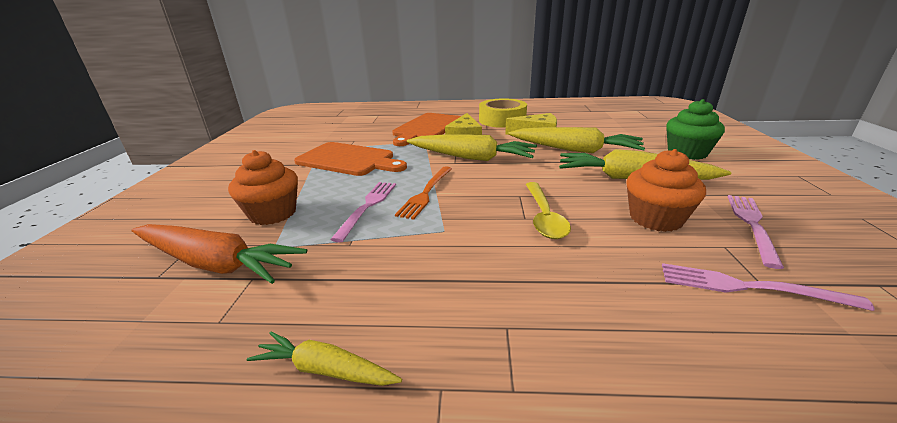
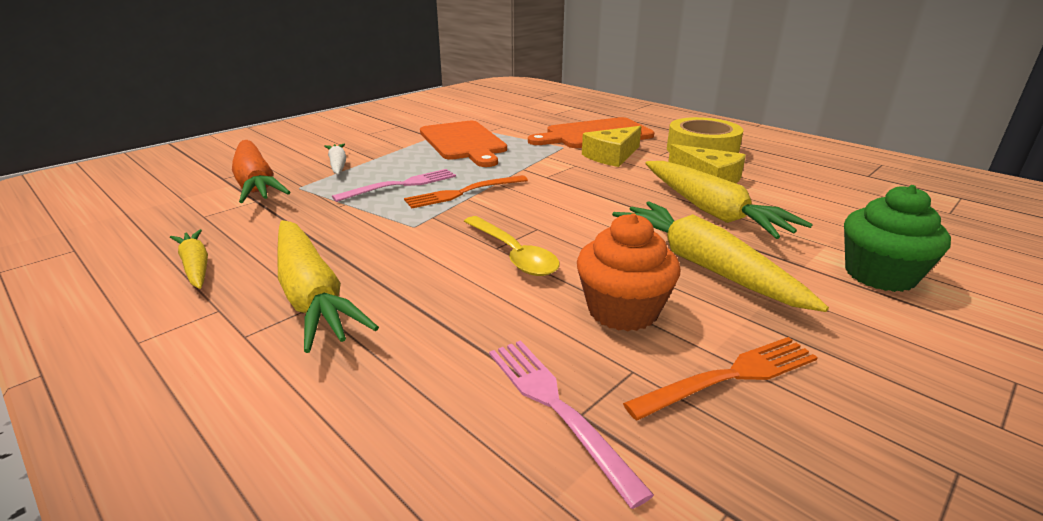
camera: 40 degrees right, 0 degrees up
orange cupcake [228,150,298,225] -> white carrot [325,143,346,175]
yellow carrot [407,135,537,161] -> yellow carrot moved to [277,220,379,353]
yellow spoon [526,182,571,239] -> yellow spoon turned 75 degrees counterclockwise [464,216,560,276]
pink fork [728,195,784,269] -> orange fork [623,337,818,420]

